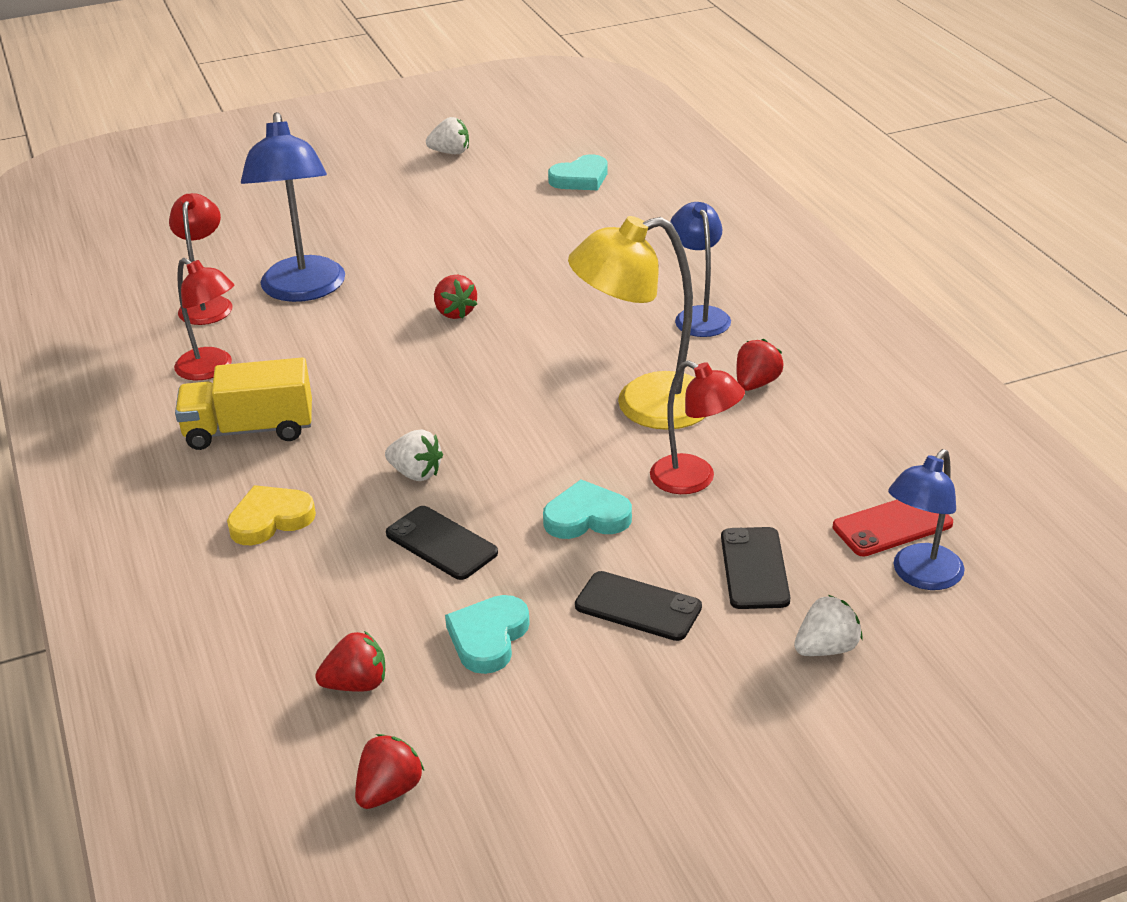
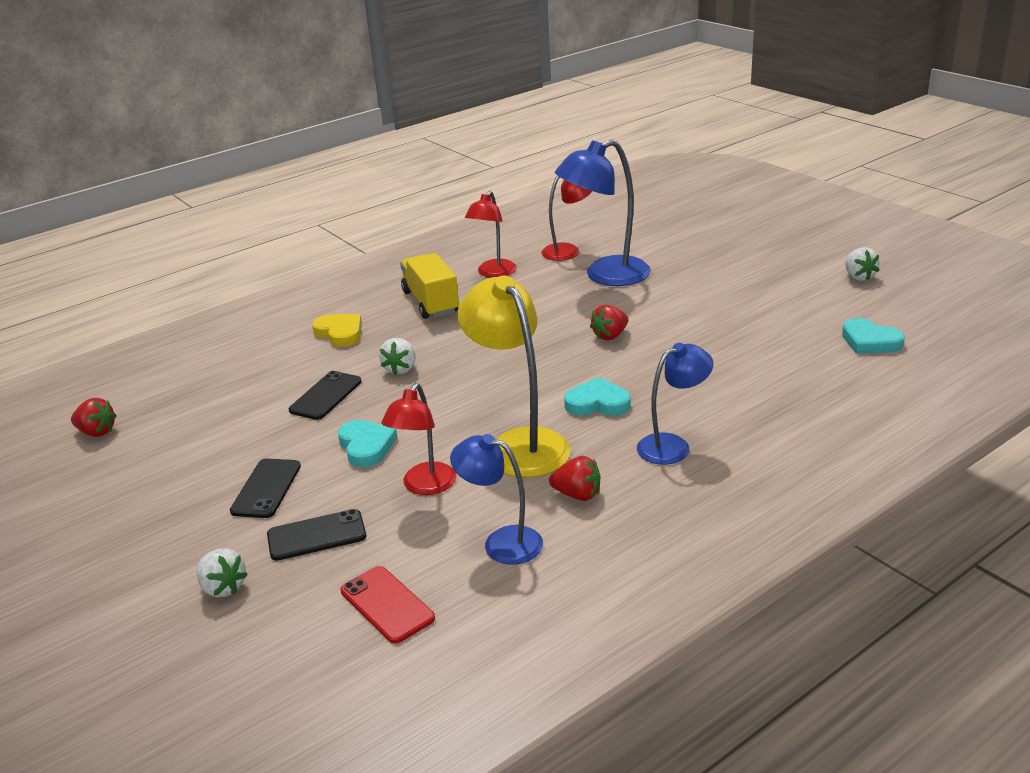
camera: 75 degrees right, 5 degrees down
red strawberry [315,631,385,692] -> none
turquoise heart [445,595,530,674] -> turquoise heart moved to [564,377,631,416]
blue lamp [888,449,965,590] -> blue lamp moved to [450,434,543,565]

